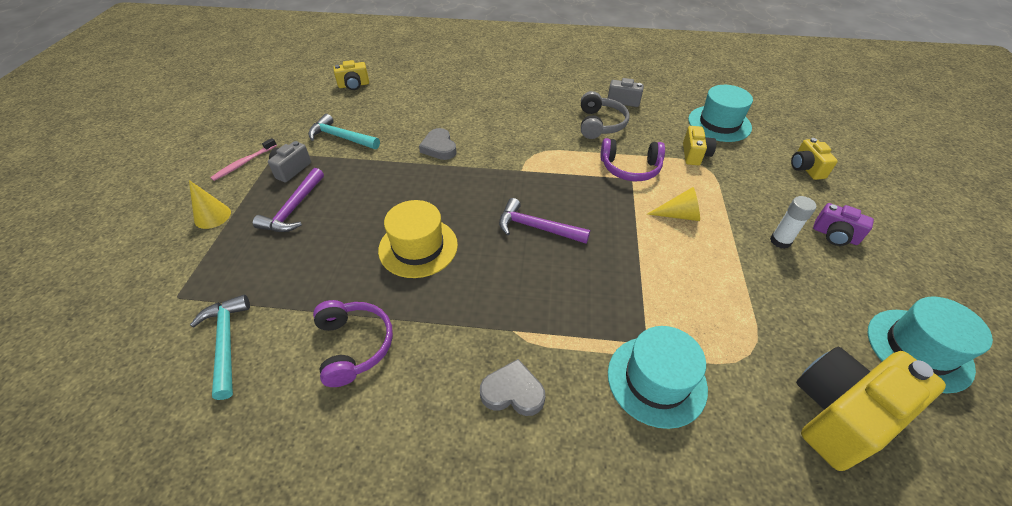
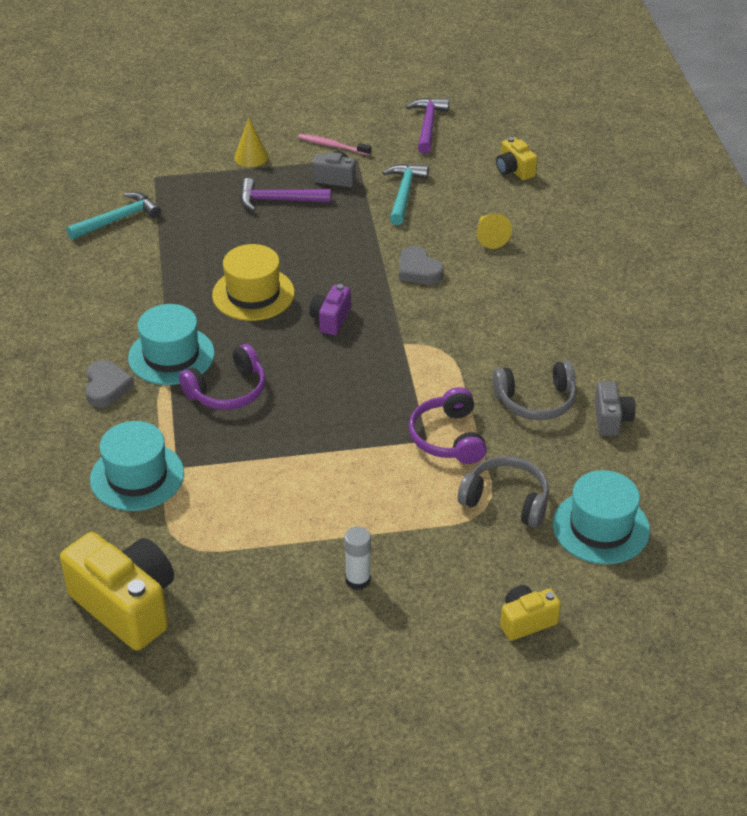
camera: 75 degrees right, 5 degrees down
purple headphones [313,300,393,387] -> purple headphones moved to [179,344,266,410]
grey heart [419,128,457,160] -> grey heart turned 90 degrees counterclockwise [399,246,444,284]
purple hammer [499,198,590,243] -> purple hammer moved to [406,98,449,154]
yellow cone [647,187,700,221] -> yellow cone moved to [477,213,512,249]
yellow camera [683,126,716,165] -> grey headphones [458,456,549,527]
purple camera [813,203,874,246] -> purple camera moved to [309,284,351,335]
turquoise hat [868,296,993,393] -> turquoise hat moved to [128,304,215,385]

